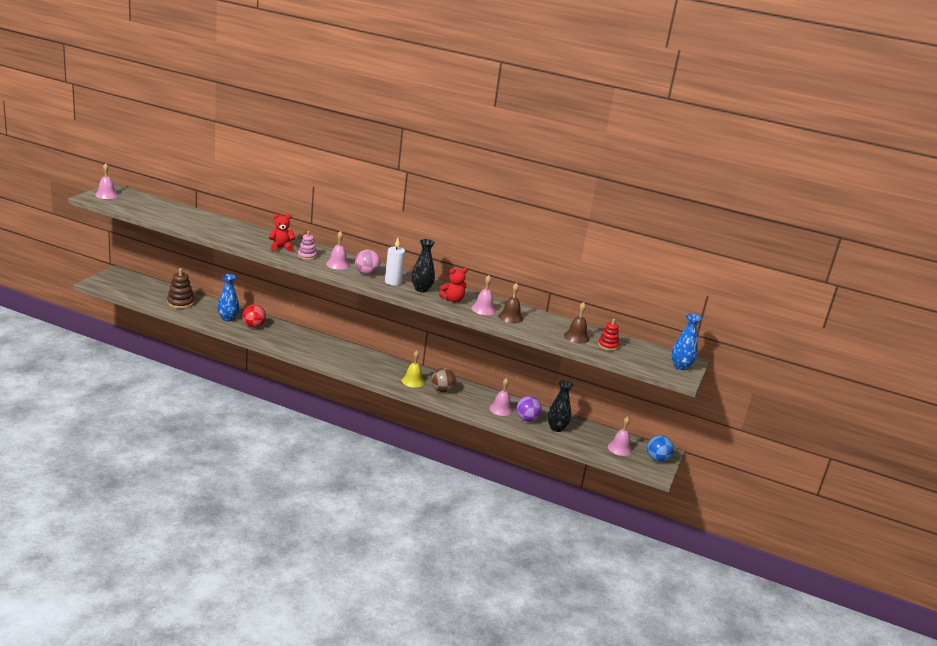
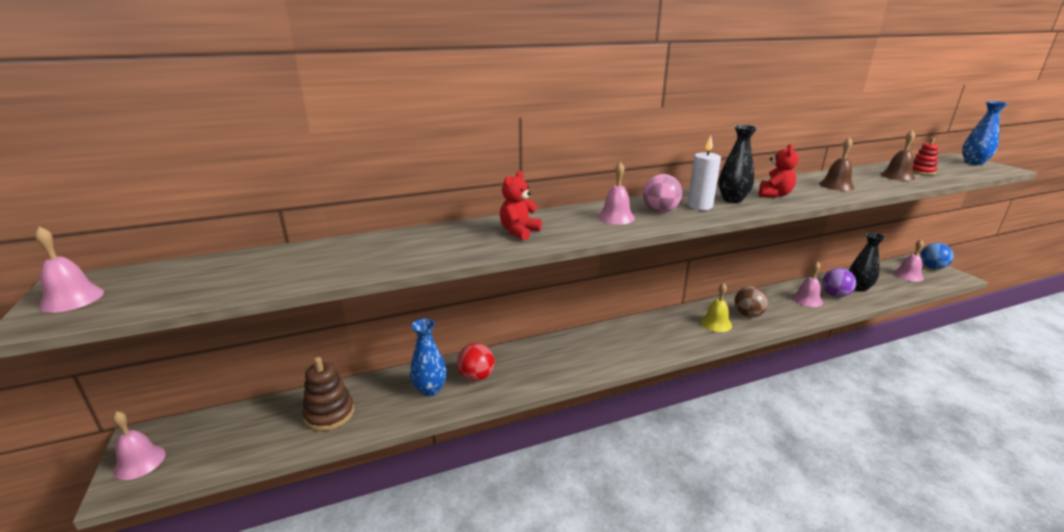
camera: 40 degrees left, 0 degrees up
pink stacking toy [298,231,317,260] -> none
pink bell [471,275,496,315] -> pink bell moved to [113,411,166,480]

